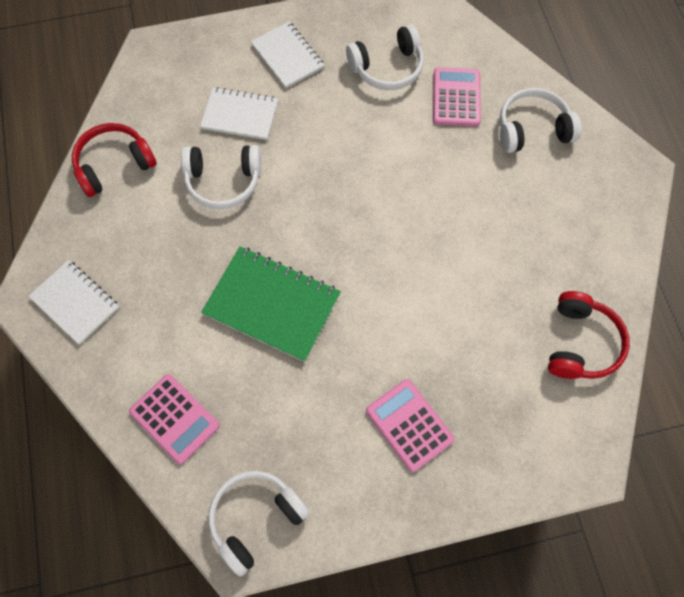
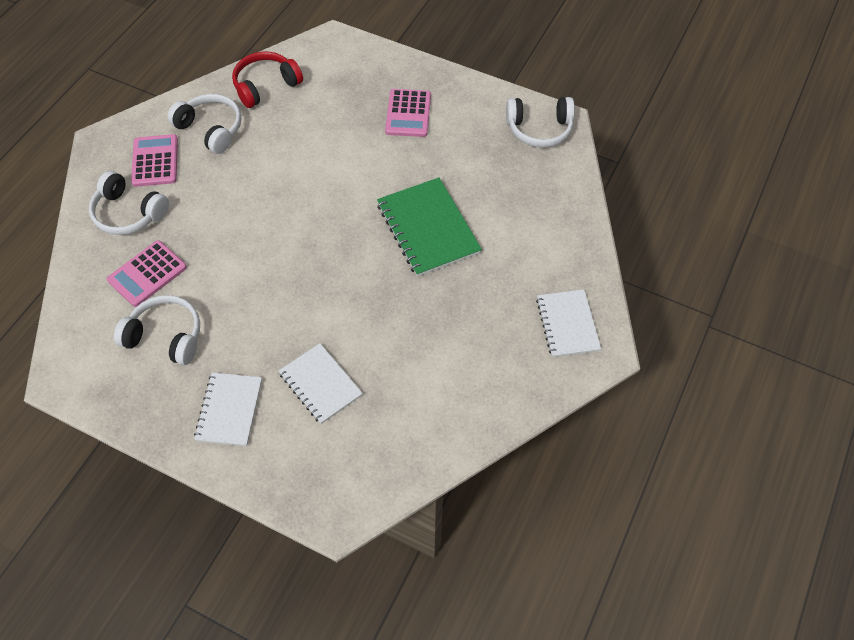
camera: 140 degrees left, 10 degrees down
red headphones [72,123,157,197] -> none
pink calculator [129,374,220,464] -> pink calculator moved to [131,134,178,187]
white headphones [181,145,261,209] -> white headphones moved to [167,94,242,154]

